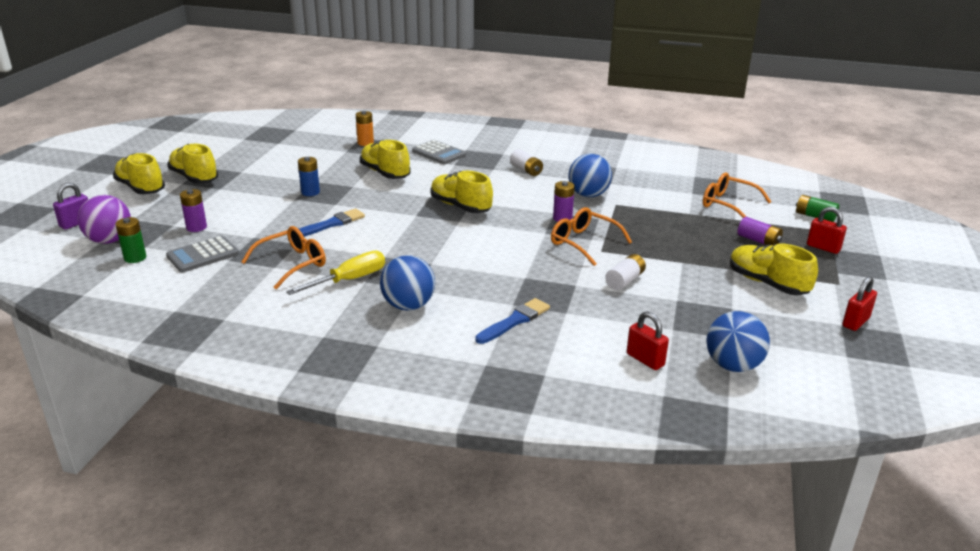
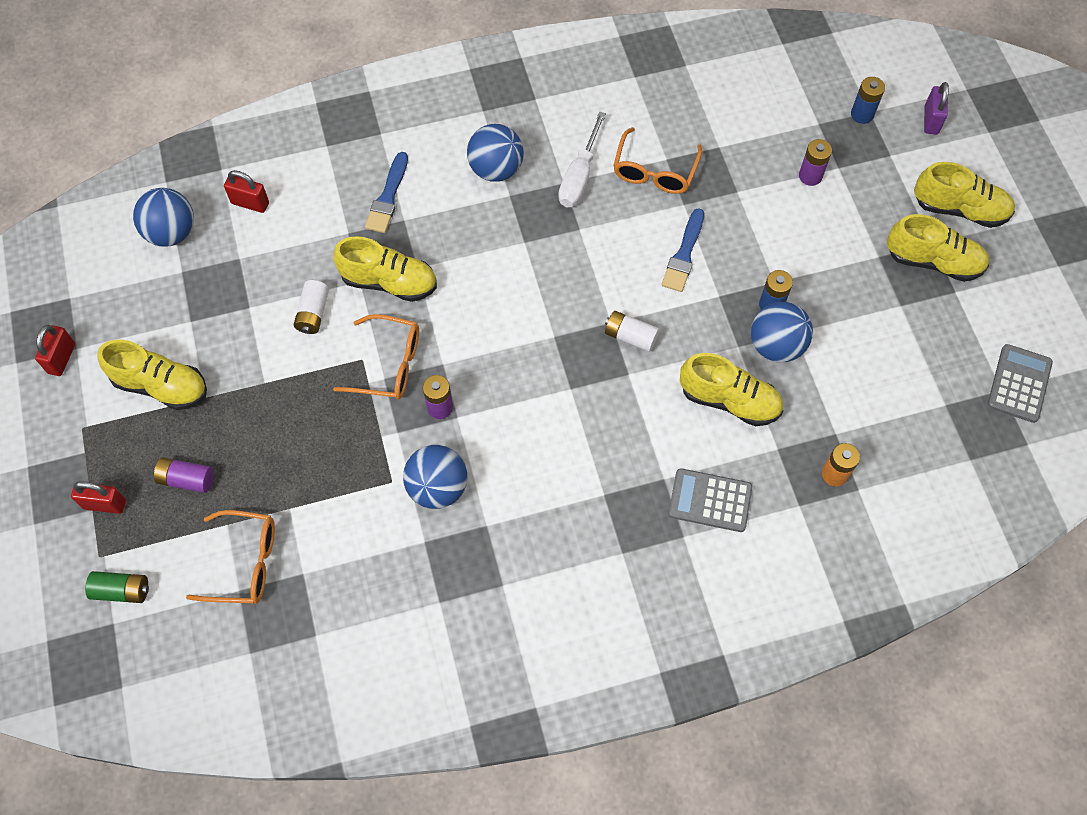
camera: 150 degrees right, 35 degrees up
purple ball [78,195,131,244] -> blue battery [851,77,885,124]
green battery [115,217,146,263] -> none
grey calculator [166,236,239,272] -> grey calculator moved to [988,344,1053,423]
yellow screwdriver [286,251,385,295] -> white screwdriver [558,111,606,207]
yellow shoe [430,171,493,213] -> yellow shoe moved to [333,236,437,302]
white battery [510,149,543,176] -> white battery moved to [605,311,659,352]
none -> blue ball [751,302,813,362]

